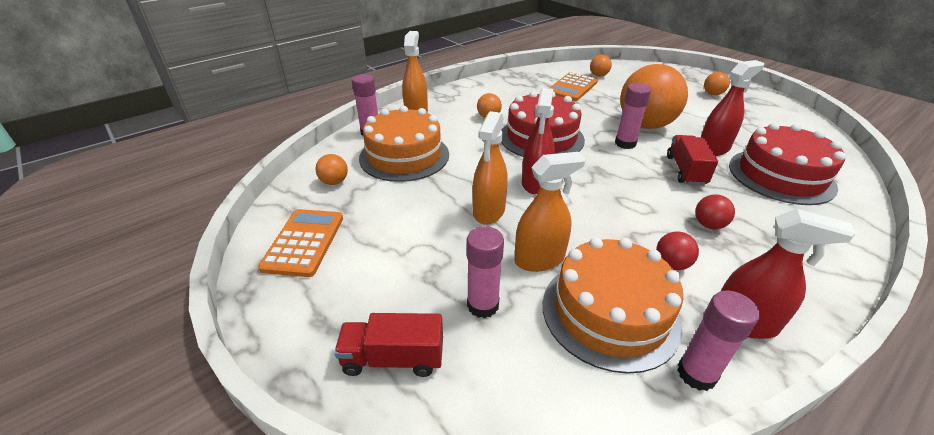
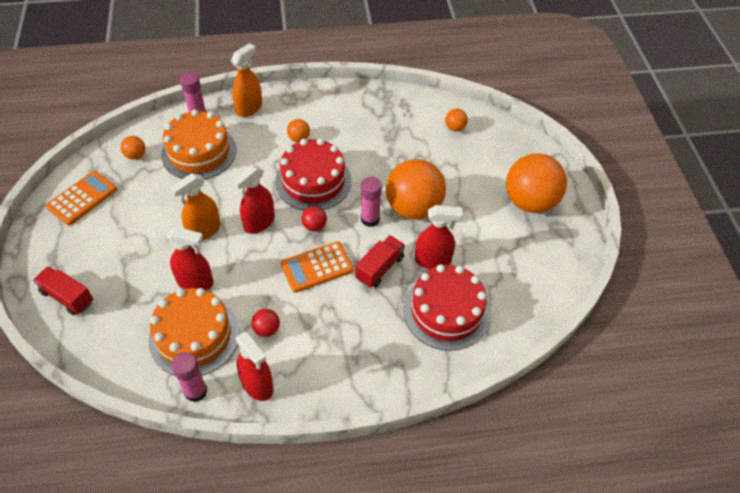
camera: 30 degrees right, 15 degrees up
pink glue stick [467,226,504,318] -> none
orange spray bottle [515,152,586,272] -> red spray bottle [167,227,214,290]
orange calculator [549,72,598,101] -> orange calculator moved to [281,241,354,293]
red ball [695,194,735,229] -> red ball moved to [302,206,327,231]
orange ball [704,72,730,95] -> orange ball [506,153,567,213], size x2.39

